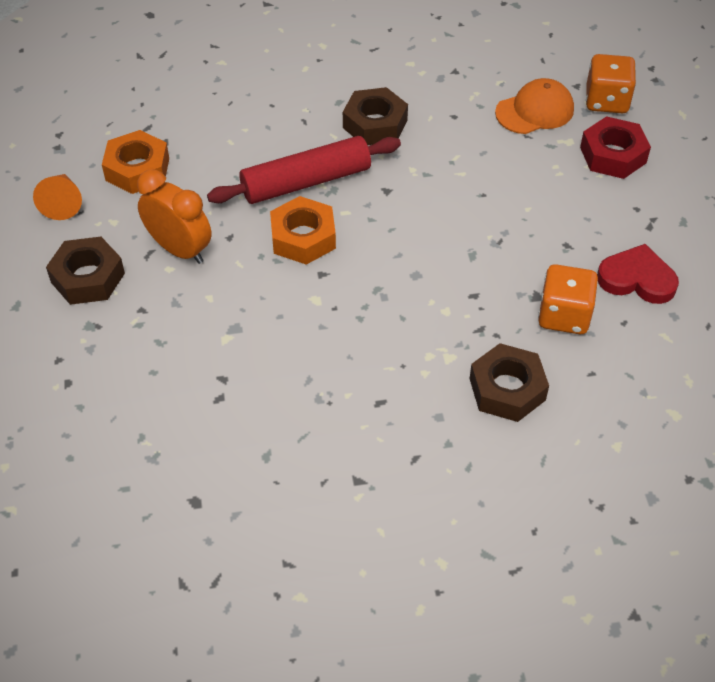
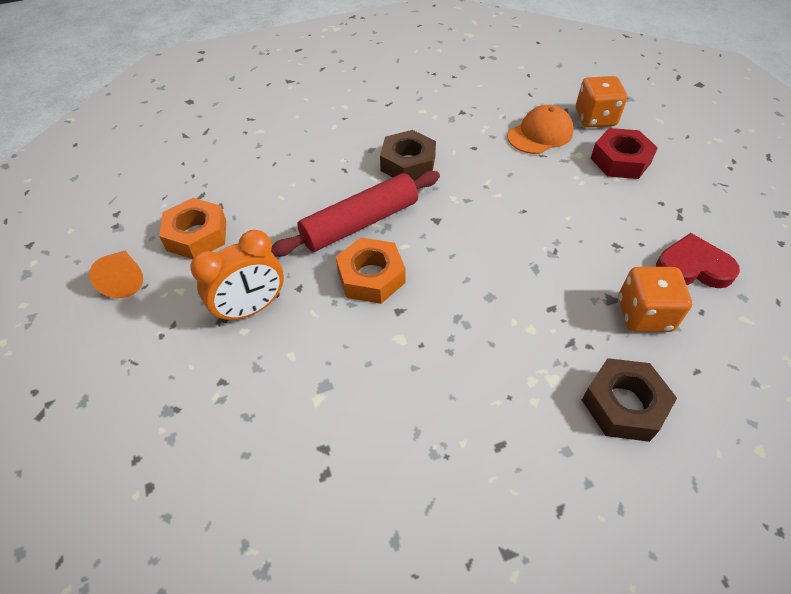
camera: 10 degrees left, 0 degrees up
brown nut [46,237,125,305] -> none
orange clock [137,170,212,264] -> orange clock turned 120 degrees clockwise [190,230,284,323]

